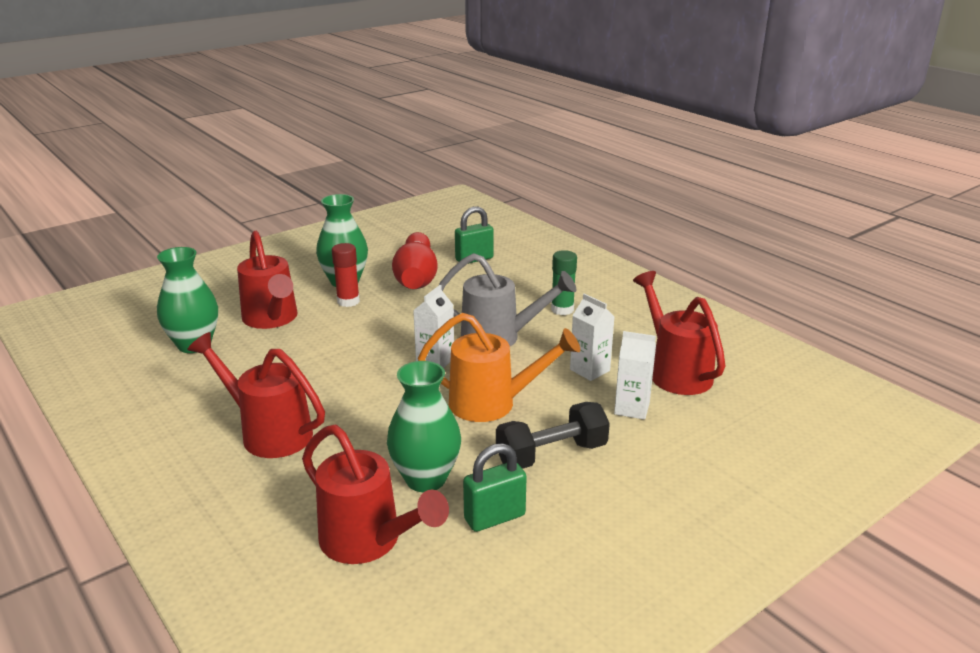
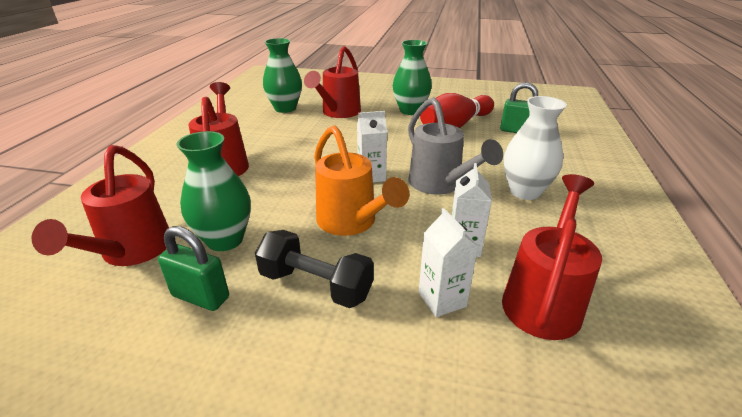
camera: 50 degrees right, 5 degrees up
red glue stick [332,243,360,307] -> none
green glue stick [551,250,577,315] -> white vase [504,96,567,200]

